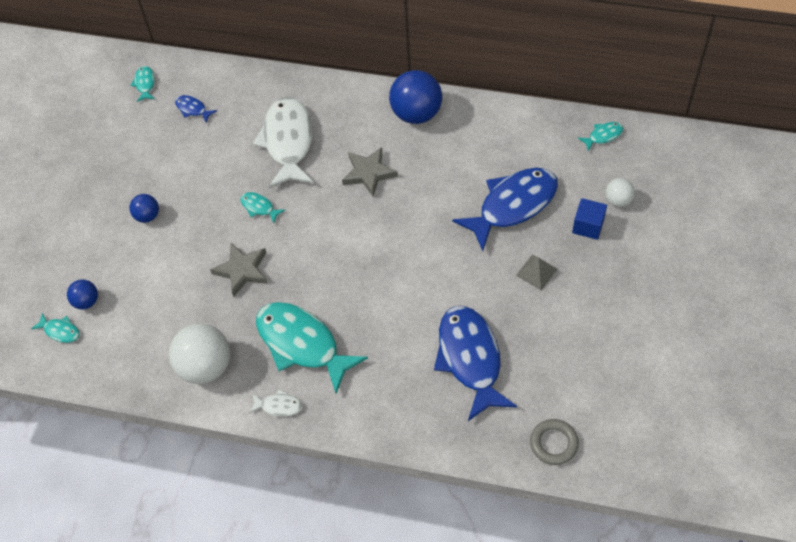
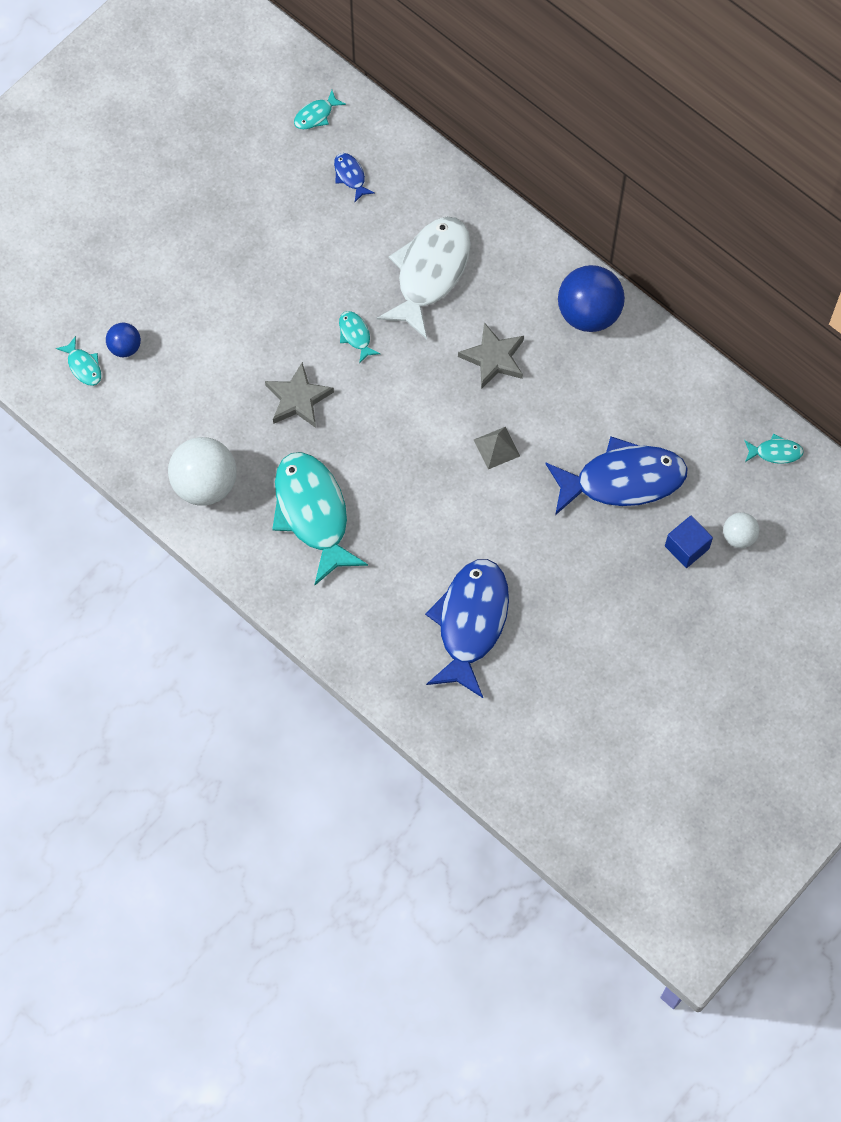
camera: 25 degrees right, 10 degrees up
blue ball [129,194,159,223] -> none
turquoise fish [130,66,155,102] -> turquoise fish turned 150 degrees counterclockwise [294,90,346,129]
white fish [249,389,303,416] -> none
grey pyramid [516,255,557,290] -> grey pyramid moved to [474,427,520,469]
grey ring [530,419,579,465] -> none

